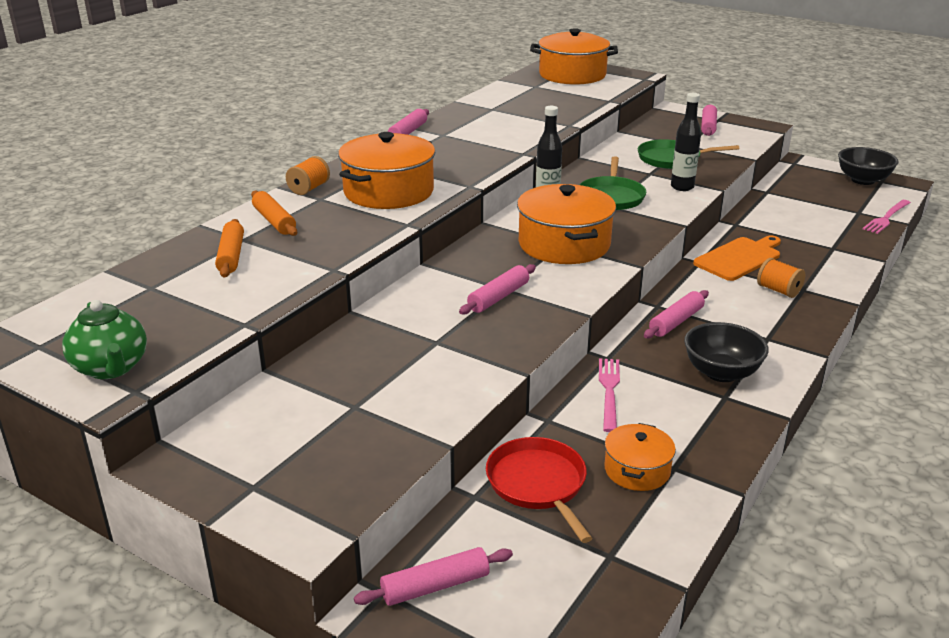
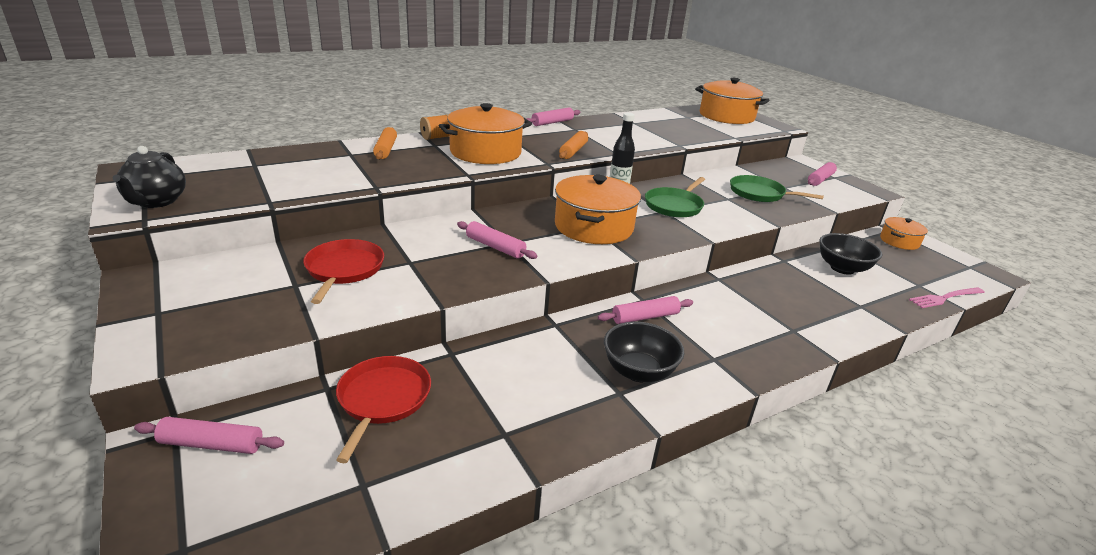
camera: 25 degrees right, 0 degrees up
green teapot [62,300,147,379] -> black teapot [113,146,186,208]
orange rolling pin [215,219,244,278] -> orange rolling pin moved to [559,131,588,159]
pink rolling pin [459,264,536,315] -> pink rolling pin turned 60 degrees clockwise [457,221,537,259]
pink fork [599,358,620,432] -> none
orange pot [604,423,676,491] -> orange pot moved to [880,217,928,250]
black bottle [671,93,701,191] -> none
orange cutting board [693,235,781,281] -> none
orange spool [757,258,805,298] -> none
black bowl [838,147,899,185] -> black bowl moved to [819,233,882,275]
none -> red pan [303,239,384,304]

